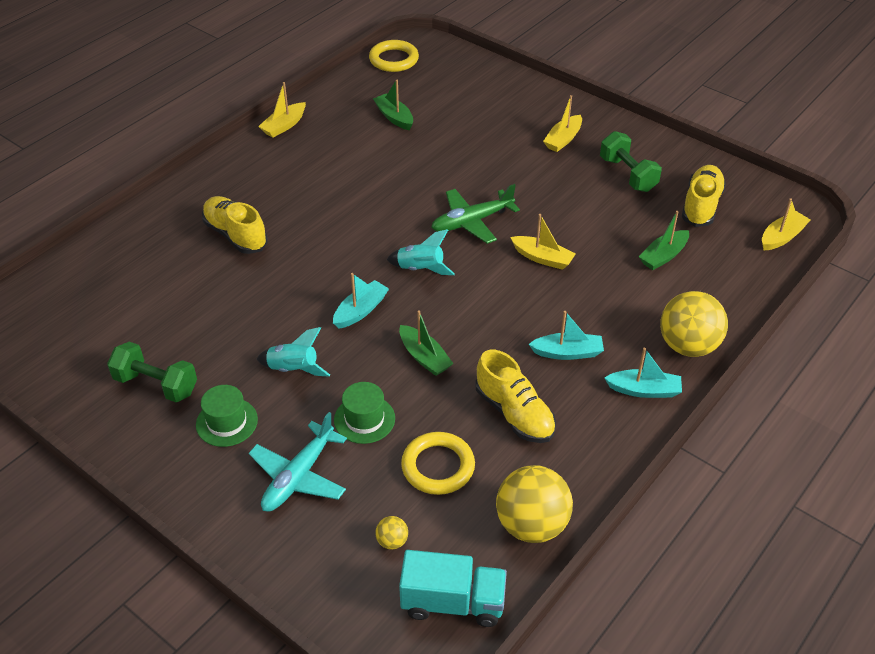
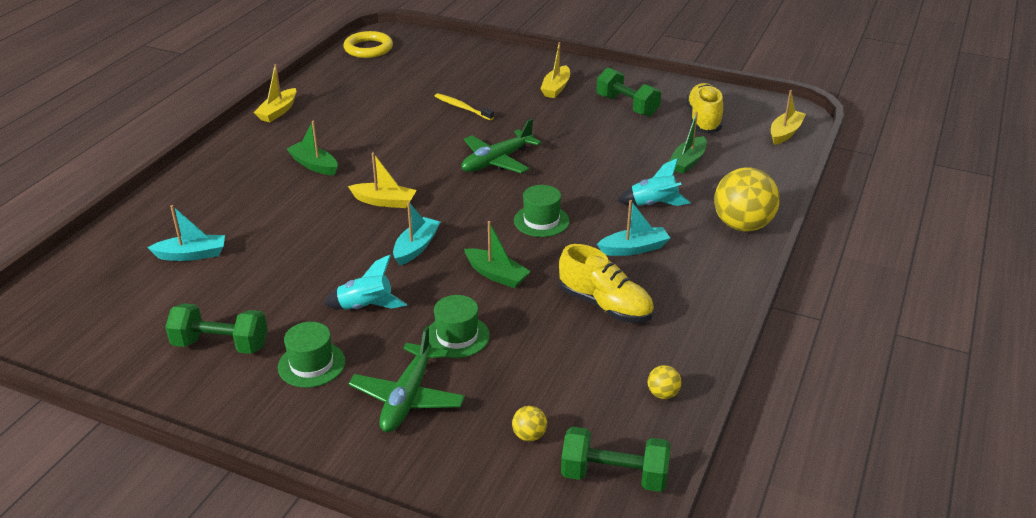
camera: 15 degrees left, 10 degrees down
yellow shoe [202,196,268,254] -> none
turquoise plane [249,412,347,511] -> green plane [349,326,465,432]
green boat [373,80,413,130] -> green boat moved to [287,121,337,175]
turquoise rocket [386,229,455,275] -> turquoise rocket moved to [617,158,691,206]
turquoise truck [399,550,507,627] -> green dumbbell [561,427,671,492]
yellow ring [401,432,475,495] -> none
yellow ball [496,465,573,543] -> yellow ball [648,365,682,399], size x0.43
yellow boat [510,214,576,270] -> yellow boat moved to [348,152,417,208]
turquoise boat [604,348,682,398] -> turquoise boat moved to [147,205,225,261]
none -> yellow toothbrush [435,93,494,120]
none -> green hat [514,185,570,237]

